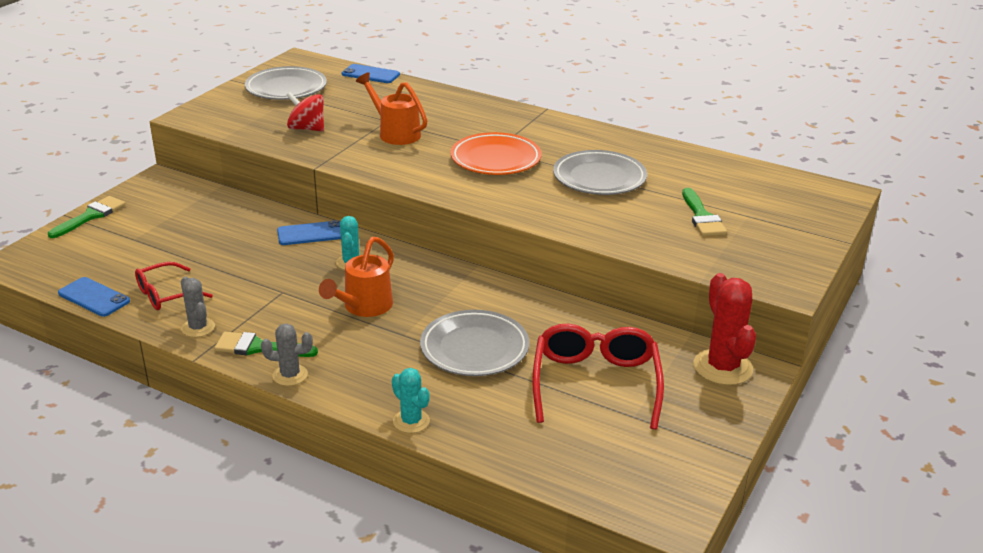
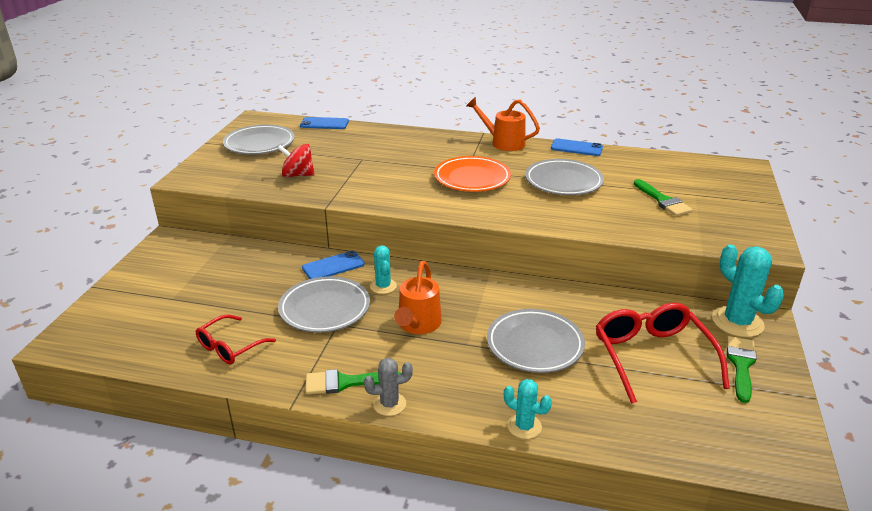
camera: 15 degrees left, 0 degrees up
green brush [48,196,125,238] -> green brush moved to [727,336,757,403]
blue phone [58,277,130,317] -> blue phone moved to [551,138,603,156]
grey cactus [181,277,215,337] -> none
orange watering can [356,72,427,145] -> orange watering can moved to [466,97,540,151]
red cactus [694,273,756,385] -> turquoise cactus [712,245,784,338]
none -> grey plate [278,276,370,333]

